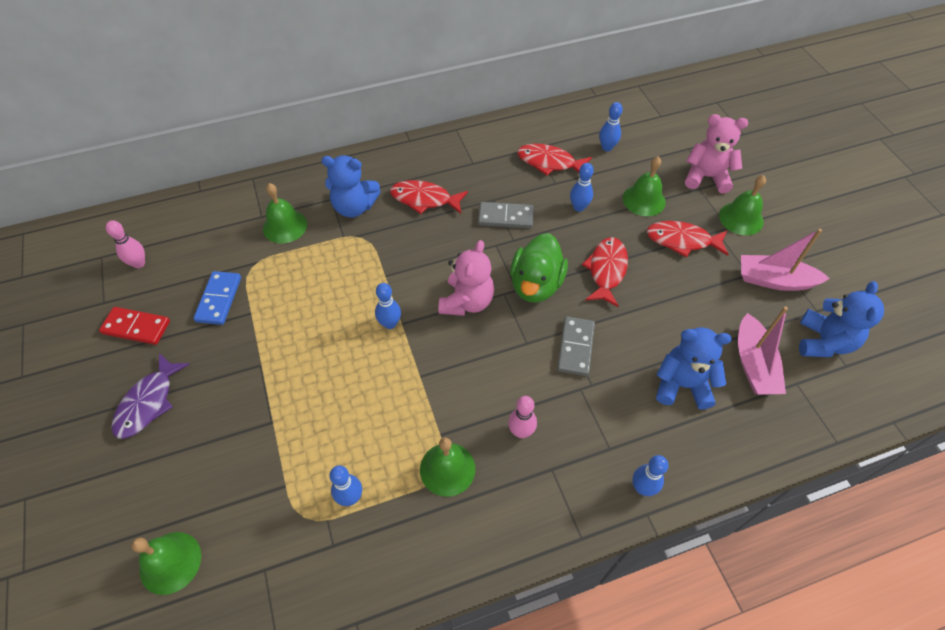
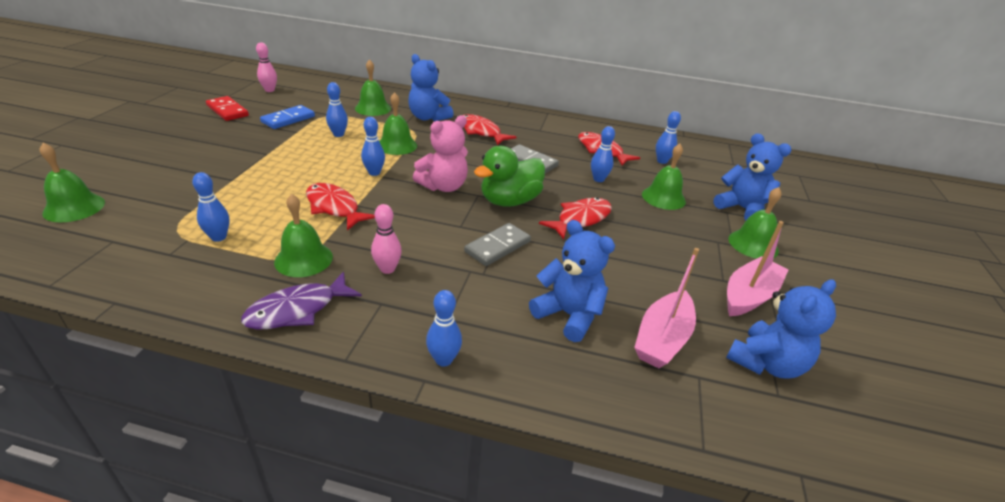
camera: 30 degrees right, 20 degrees down
purple fish [112,353,190,439] -> purple fish moved to [241,271,362,330]
red fish [647,221,729,258] -> red fish moved to [306,183,375,230]
pink teddy bear [685,114,748,193] -> blue teddy bear [713,133,791,220]
pink boat [741,229,830,291] -> pink boat turned 90 degrees clockwise [727,221,789,316]
none -> blue bowling pin [326,82,348,137]
none -> green bell [379,92,417,155]

